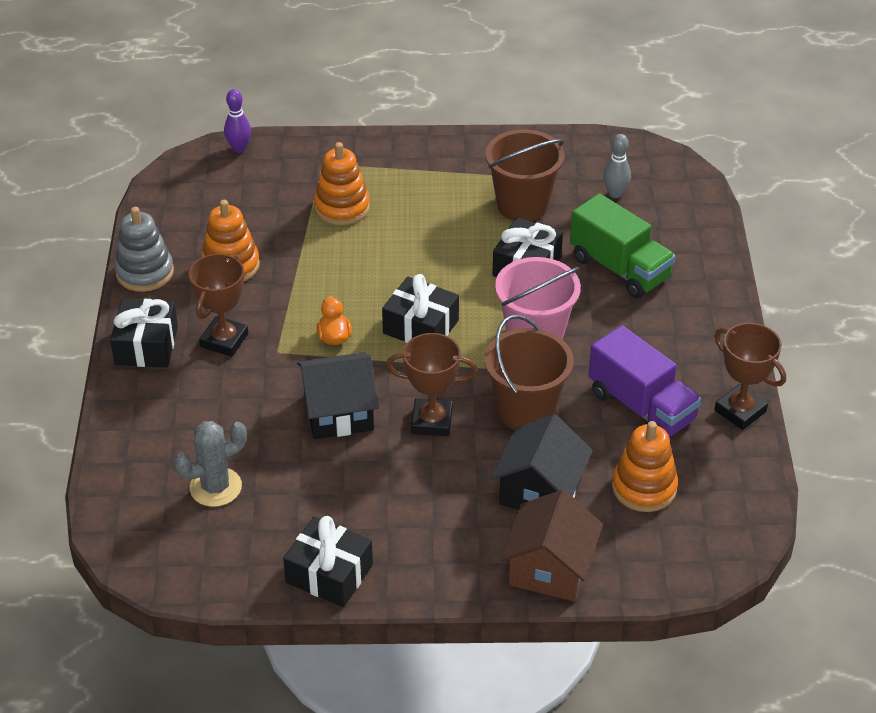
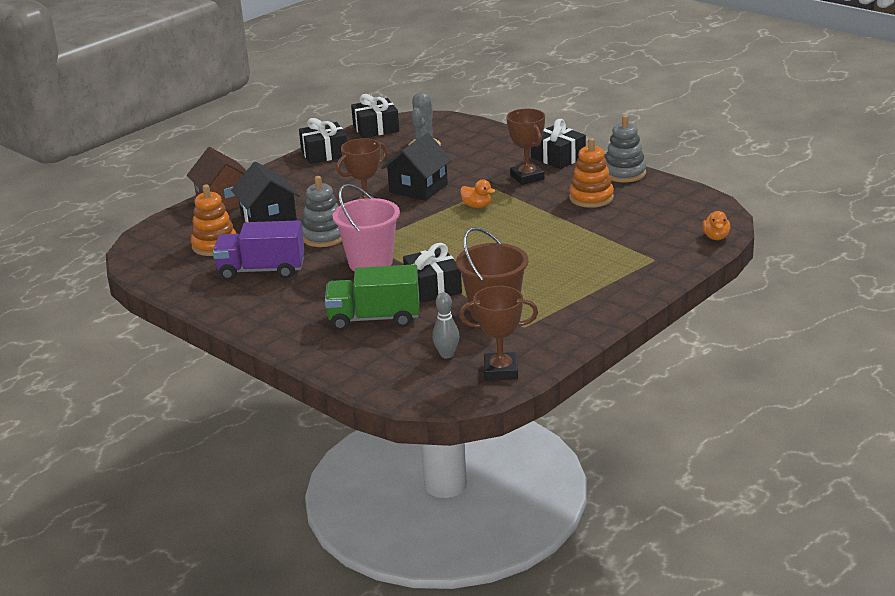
camera: 135 degrees right, 15 degrees down
purple bowling pin [224,89,251,153] -> orange duck [702,211,730,240]
orange stacking toy [314,142,370,225] -> none
black gift [382,274,459,343] -> black gift moved to [351,94,399,138]
brown bucket [484,315,574,429] -> grey stacking toy [302,176,342,247]
brown trophy [714,323,786,430] -> brown trophy moved to [459,286,538,380]

